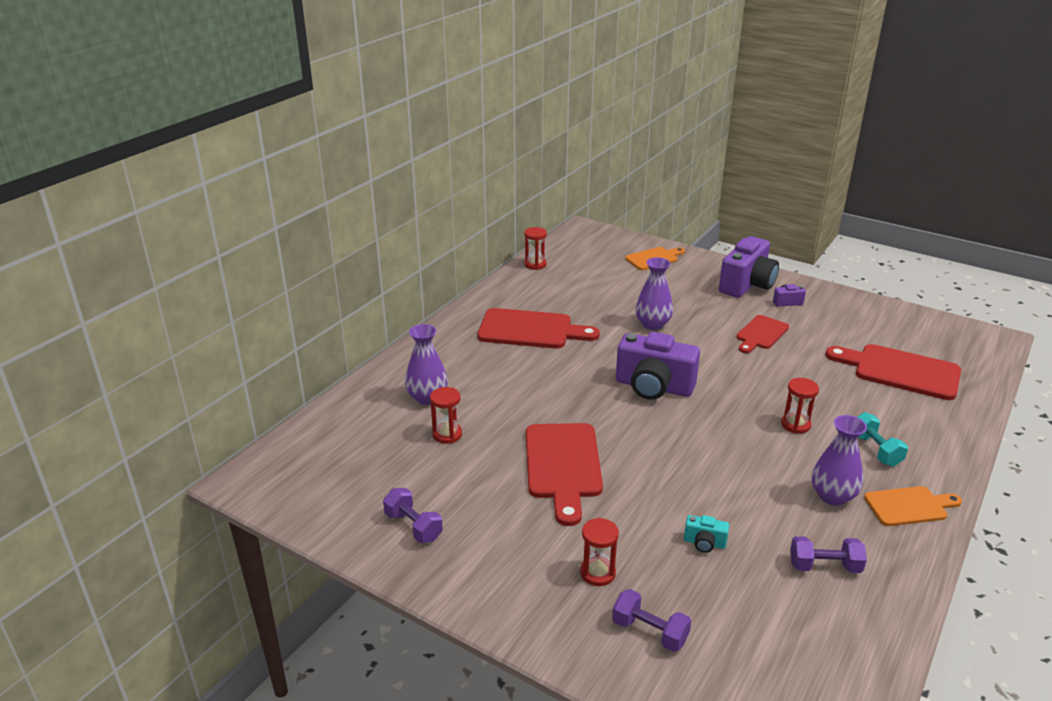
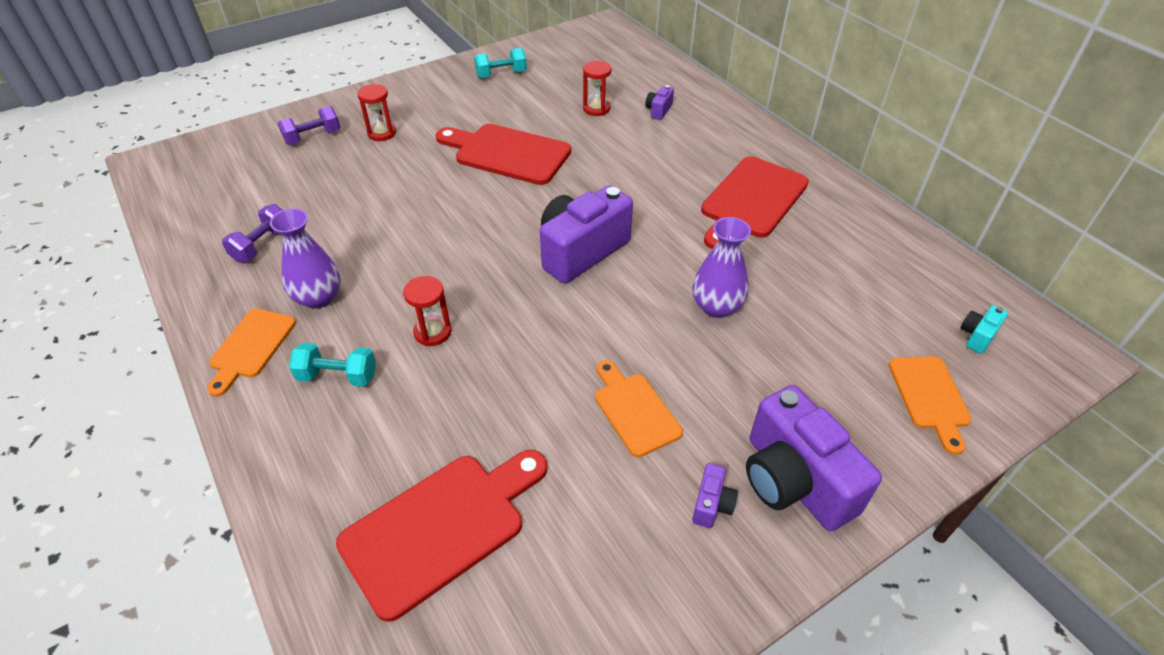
camera: 115 degrees right, 15 degrees up
purple dumbbell [383,488,443,543] -> turquoise dumbbell [474,48,527,78]
purple vase [405,324,448,405] -> purple camera [645,85,674,120]
red hourglass [524,227,547,270] -> none
turquoise camera [684,515,729,553] -> turquoise camera moved to [961,305,1008,354]
red cutting board [737,315,789,353] -> orange cutting board [595,360,683,457]

